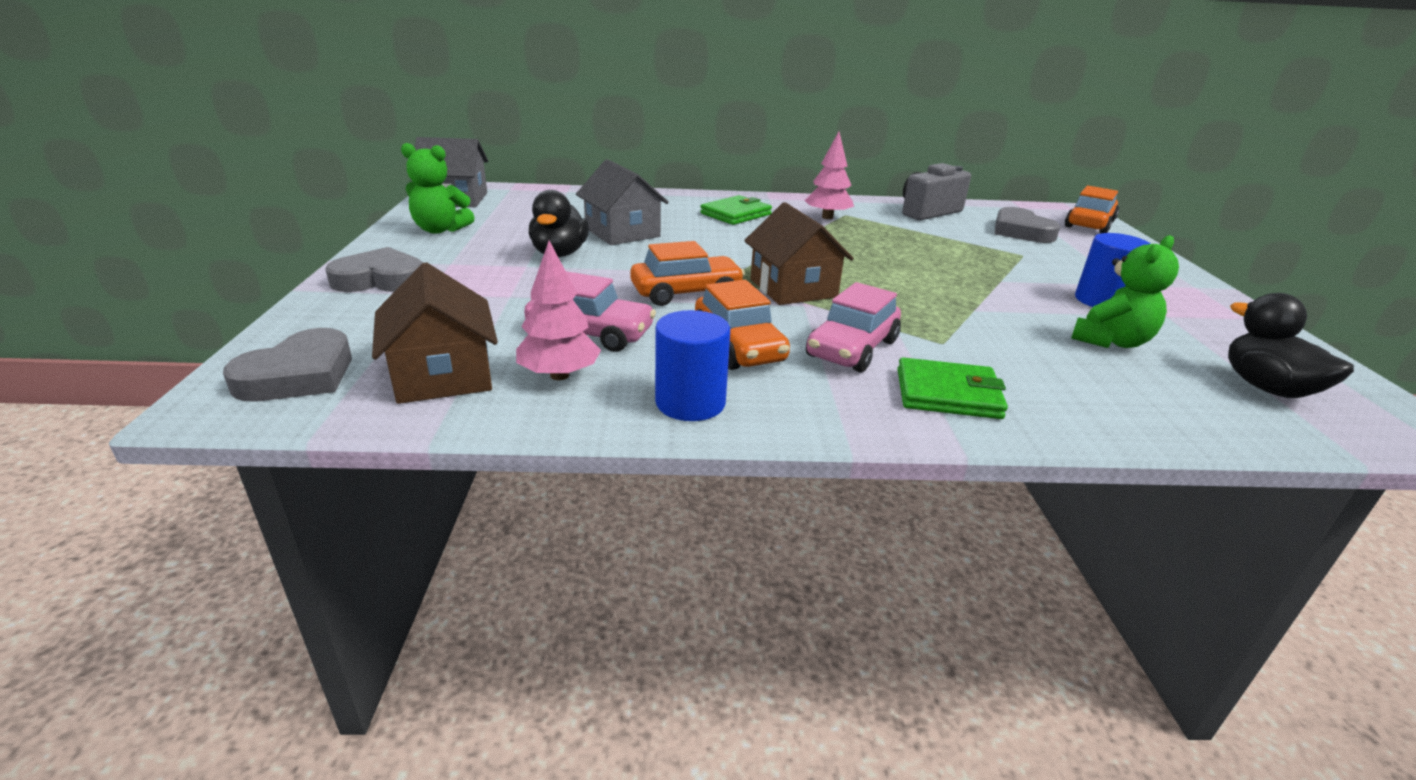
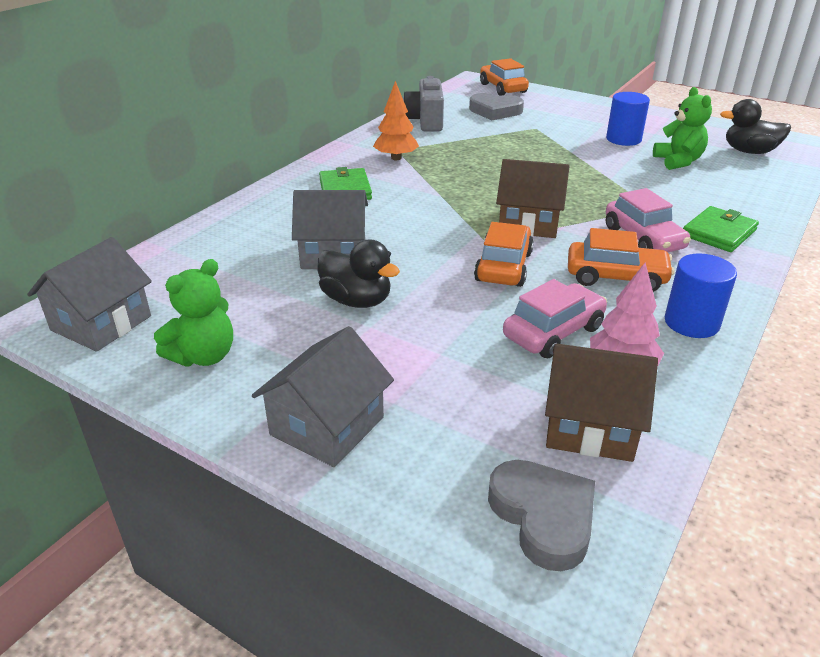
camera: 55 degrees left, 5 degrees up
grey heart [325,247,423,292] -> grey house [252,326,394,467]
pink tree [805,132,854,219] -> orange tree [373,81,419,160]

